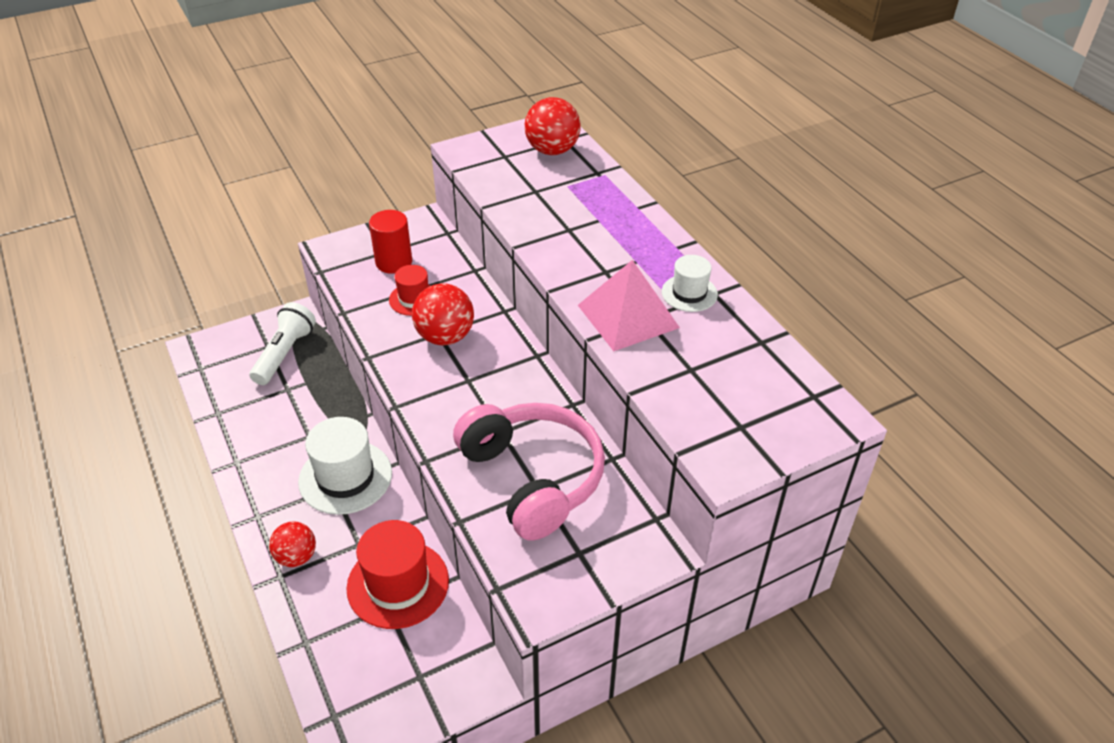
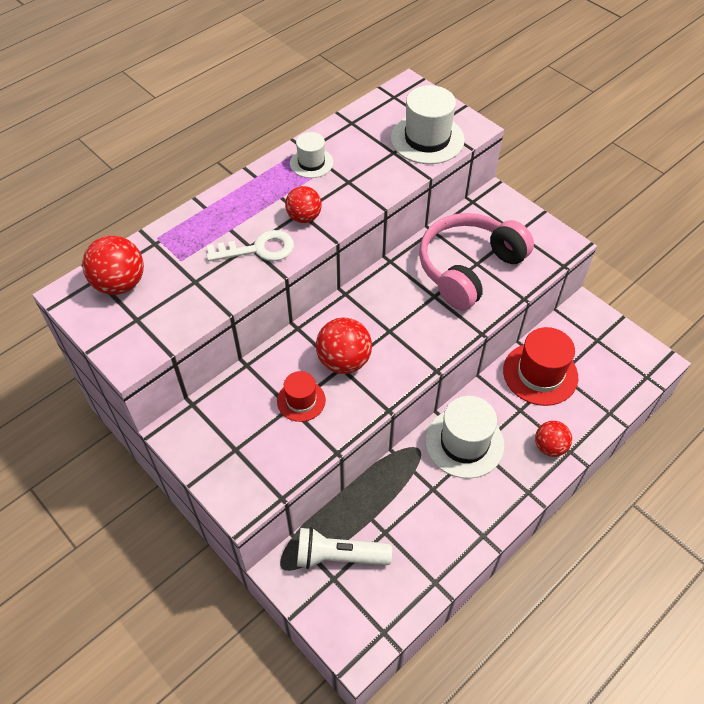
camera: 105 degrees left, 10 degrees up
red cylinder [369,210,412,274] -> none
pink pyramid [578,260,680,351] -> none
none -> white key [206,230,294,261]
none -> red ball [285,186,322,223]
none -> white hat [391,85,465,164]

